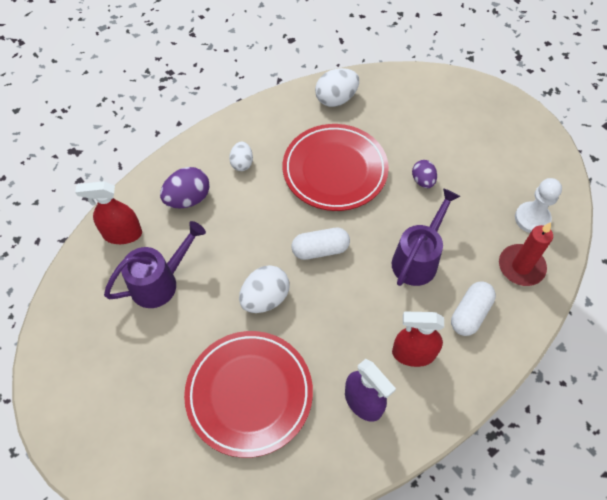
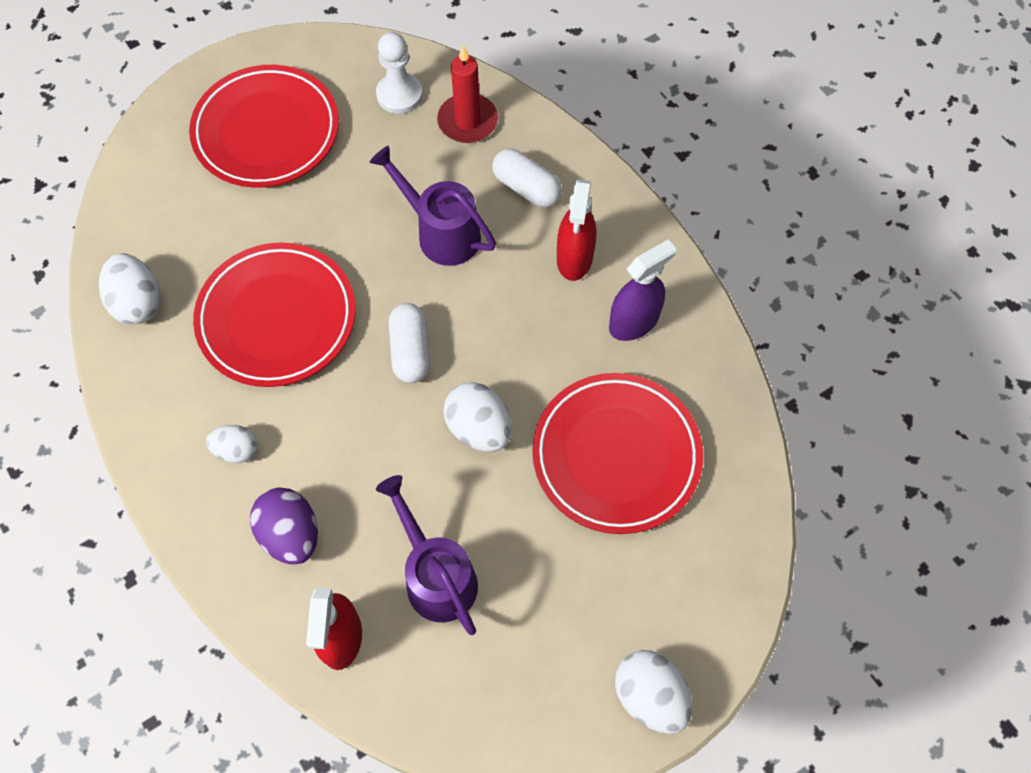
camera: 85 degrees left, 5 degrees up
purple egg [412,160,437,188] -> none
none -> red plate [189,65,339,188]
none -> white egg [615,650,692,734]

